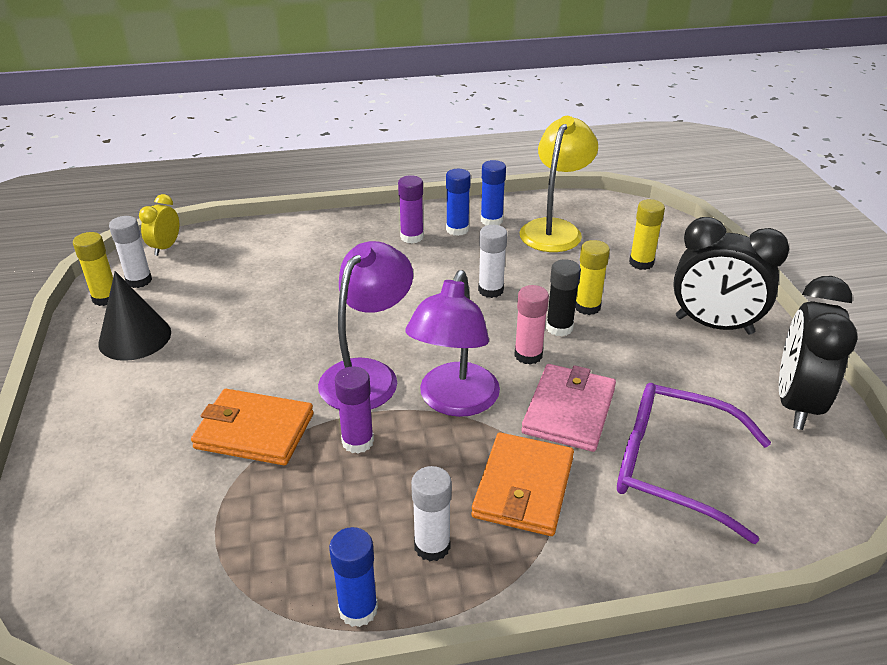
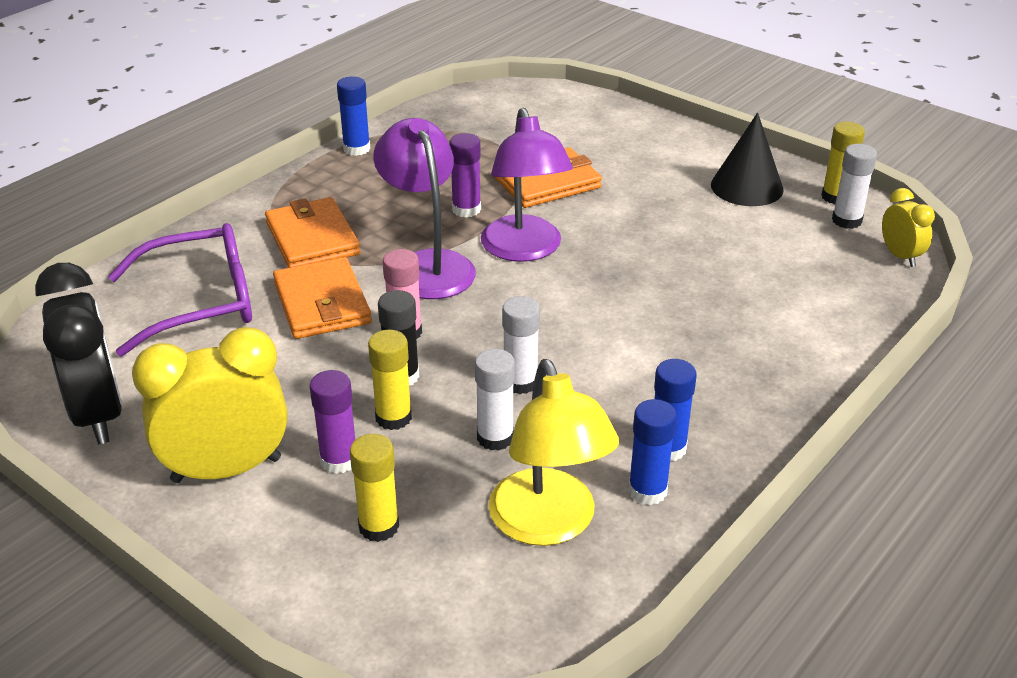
camera: 140 degrees right, 0 degrees up
purple glue stick [398,175,424,243] -> purple glue stick moved to [309,370,355,474]
white glue stick [411,466,452,561] -> white glue stick moved to [475,349,515,451]
pink wallet [521,364,616,452] -> orange wallet [273,257,372,339]
black clock [673,217,789,335] -> yellow clock [132,327,288,483]

